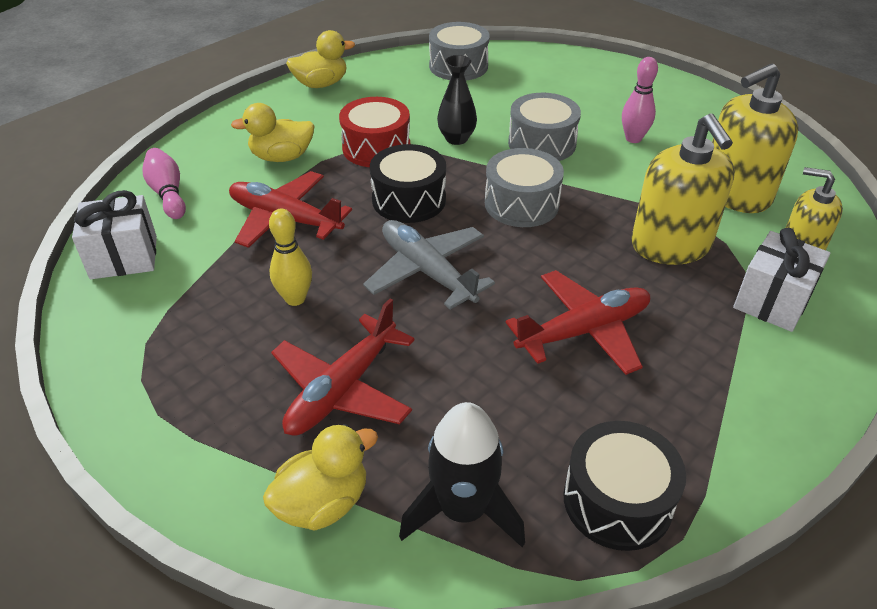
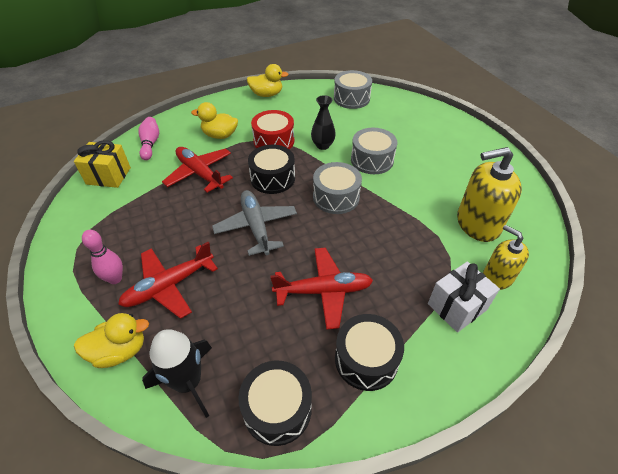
camera: 20 degrees right, 5 degrees up
white gift [72,190,157,279] -> yellow gift [74,140,131,188]
yellow bowling pin [269,209,312,306] -> none
pink bowling pin [622,57,658,143] -> pink bowling pin moved to [82,230,123,284]
yellow soap dispenser [632,113,735,265] -> none
none -> black drum [335,314,404,391]

